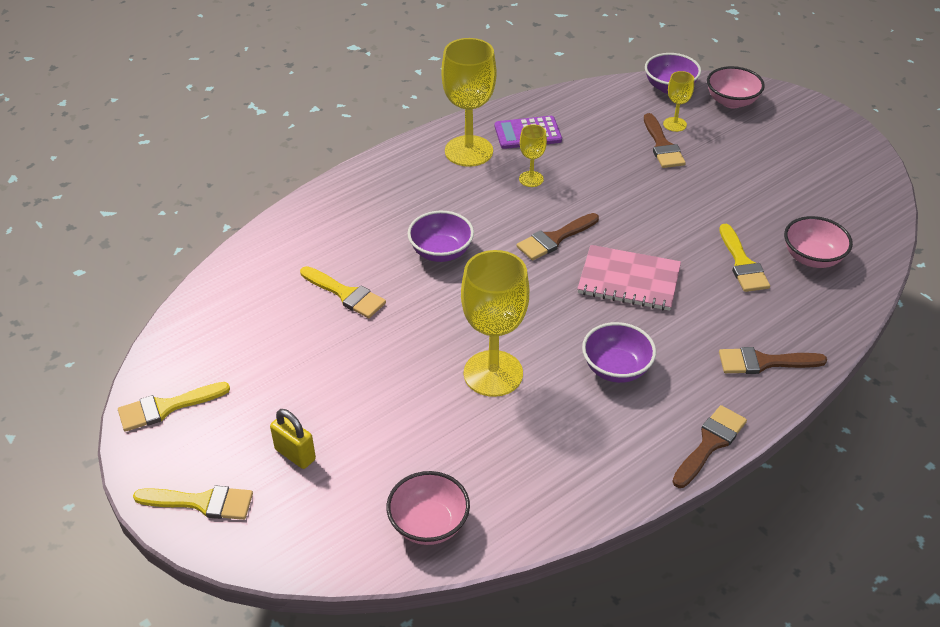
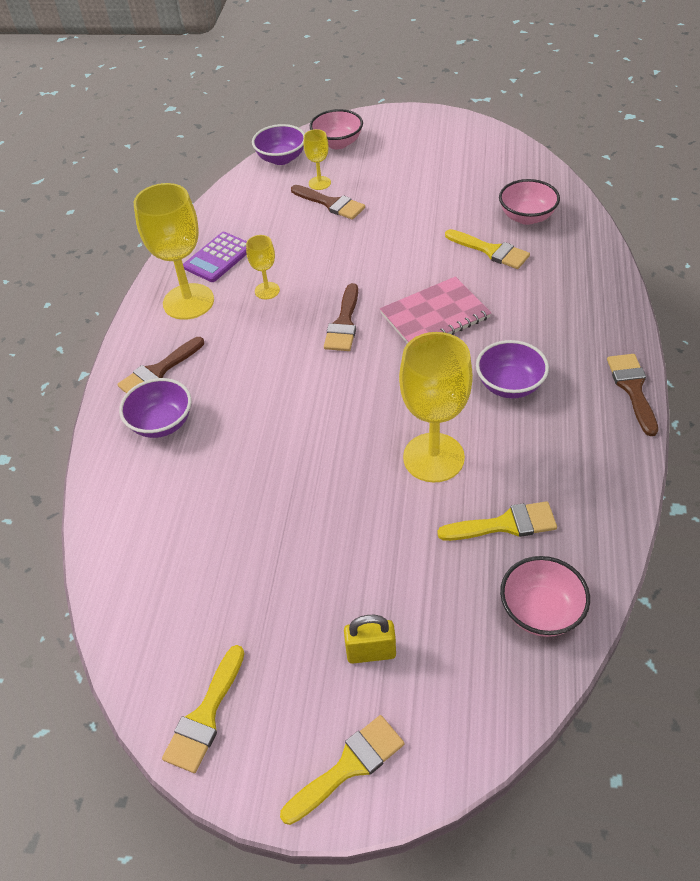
camera: 40 degrees left, 5 degrees up
yellow brush [300,266,386,318] -> yellow brush moved to [437,501,557,541]
purple bowl [407,211,474,262] -> purple bowl moved to [119,378,191,438]
brown brush [719,347,827,374] -> brown brush moved to [117,337,204,393]

